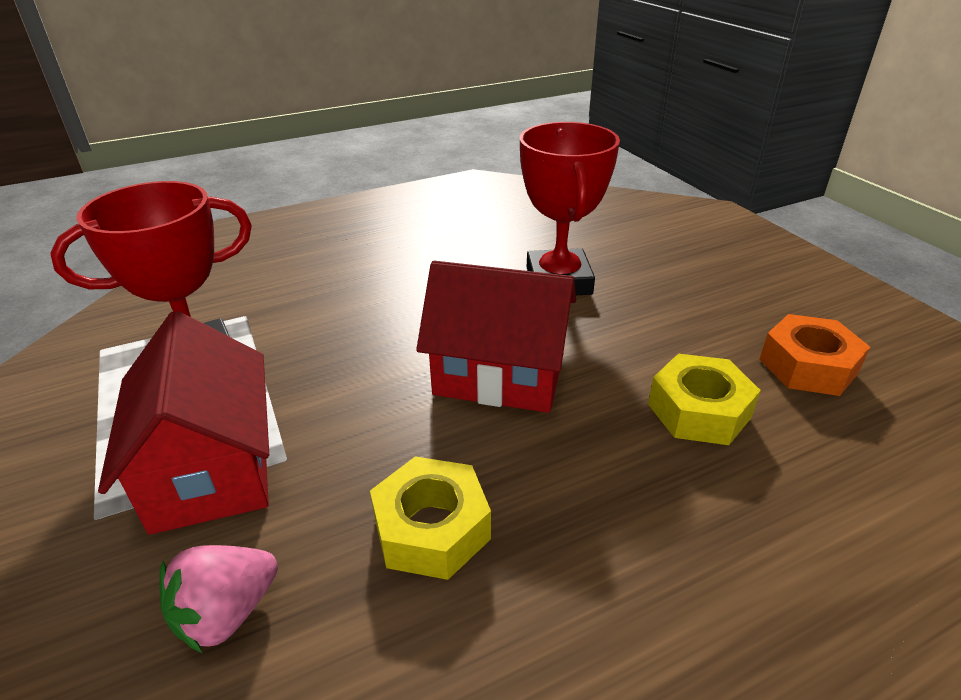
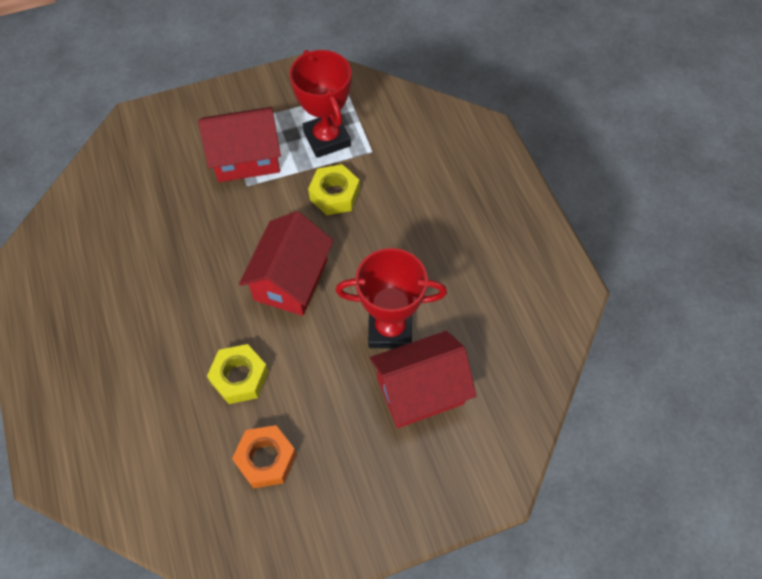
camera: 95 degrees right, 25 degrees up
pink strawberry [159,545,278,653] -> none
yellow nut [370,457,491,580] -> yellow nut moved to [308,164,360,216]
none -> red house [370,331,476,428]

